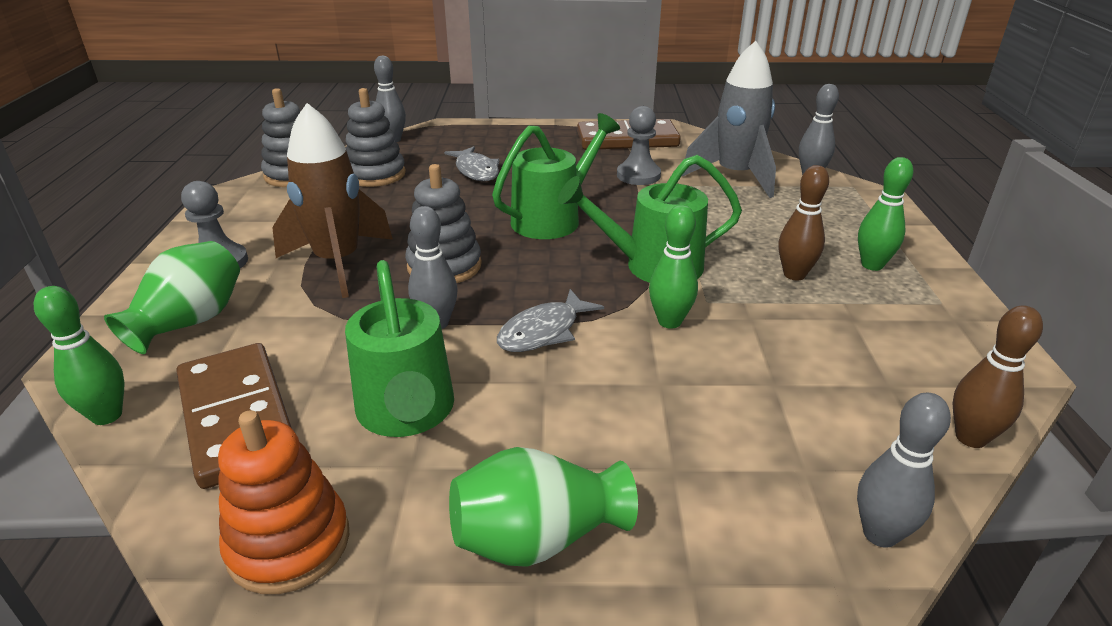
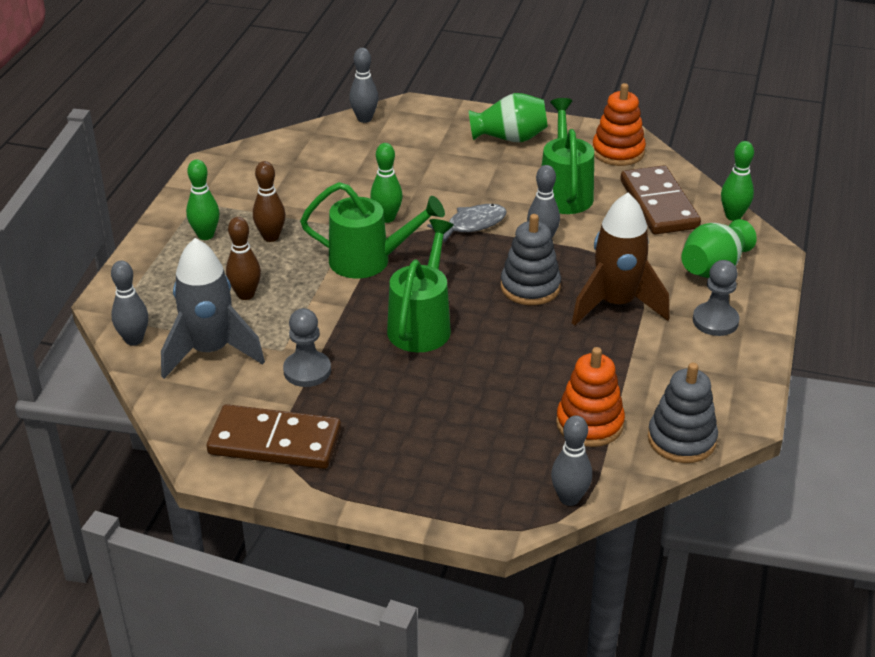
camera: 165 degrees left, 5 degrees up
grey stacking toy [346,88,406,187] -> orange stacking toy [556,347,625,447]
grey fish [444,146,500,181] -> none
green watering can [492,113,620,239] -> green watering can turned 135 degrees clockwise [387,219,454,352]
brown bowling pin [953,305,1043,448] -> brown bowling pin moved to [226,217,261,300]

